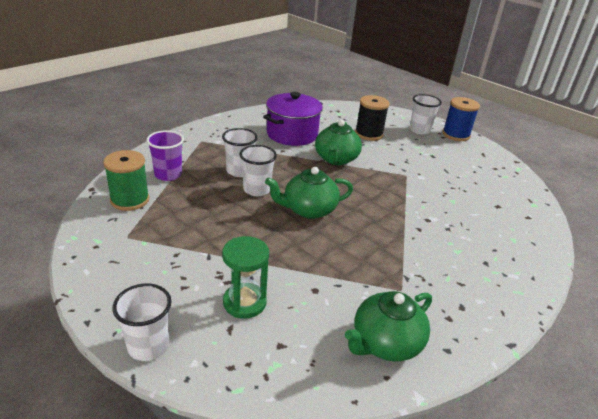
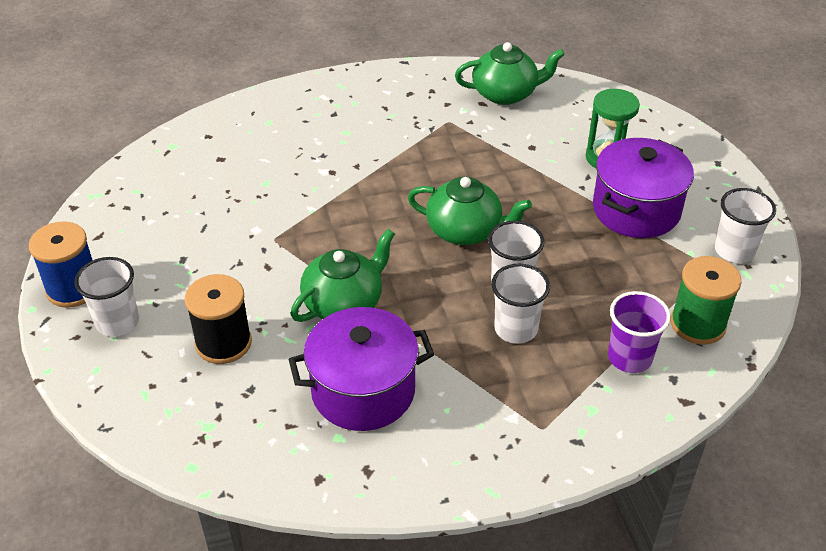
camera: 145 degrees left, 10 degrees up
white cup [113,284,172,361] -> white cup moved to [715,188,776,263]
none -> purple pot [593,138,694,238]

